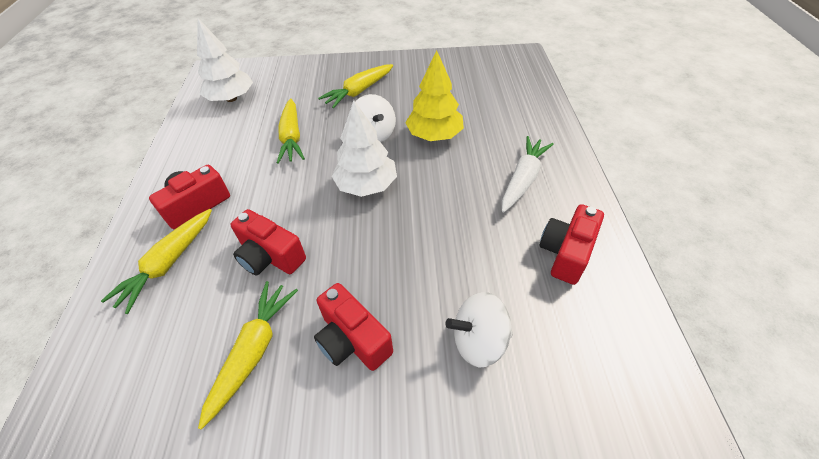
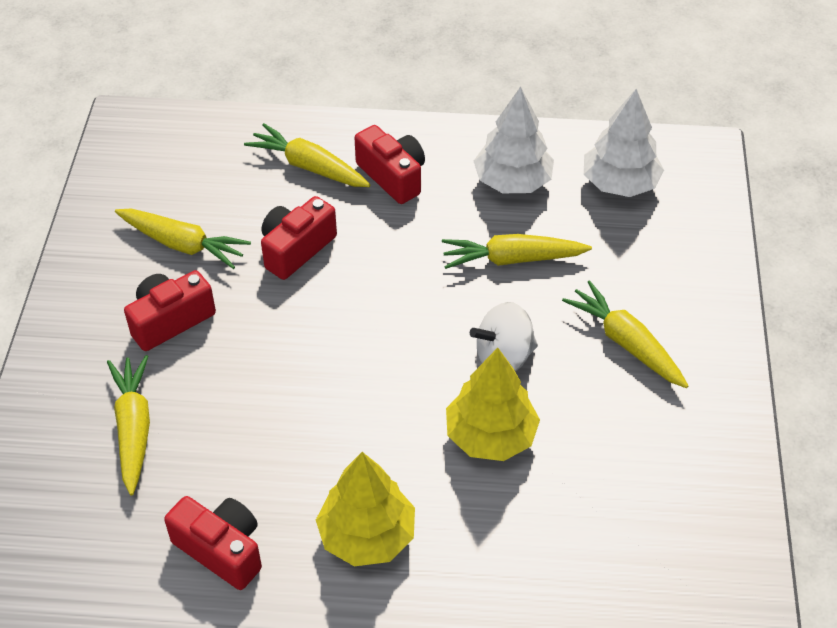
camera: 95 degrees right, 0 degrees up
white tree [331,100,397,197] -> white tree moved to [474,86,554,193]
white spinning top [445,292,513,368] -> yellow carrot [107,355,150,496]
white carrot [502,136,554,213] -> yellow tree [316,452,415,566]

